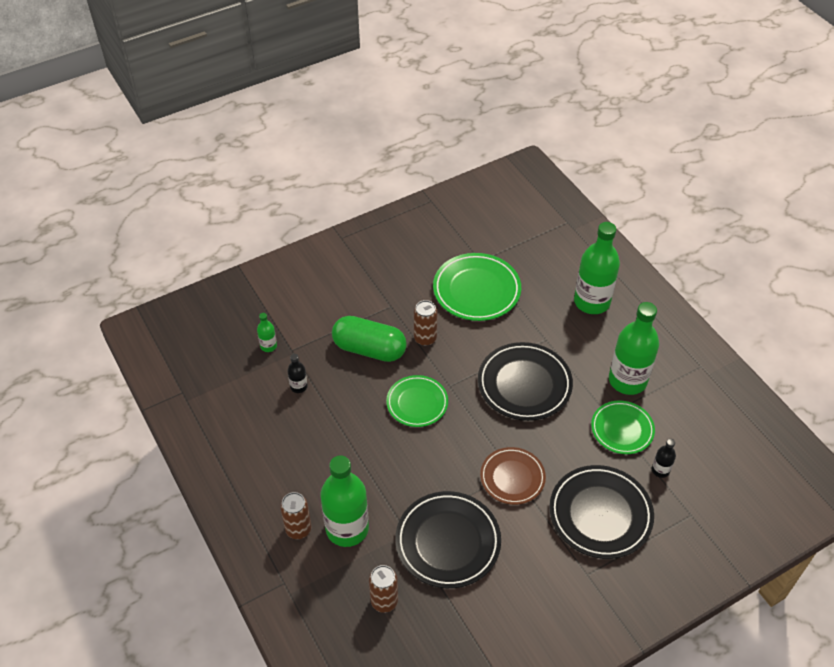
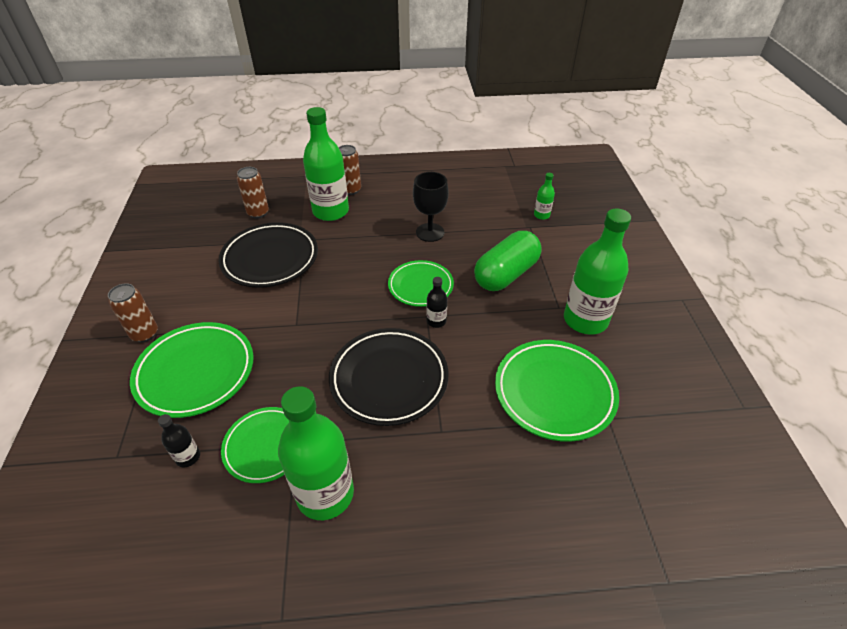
camera: 115 degrees right, 5 degrees down
black bottle [287,354,308,393] -> black bottle moved to [427,277,447,328]
brown can [414,300,438,346] -> brown can moved to [108,283,158,342]
brown plate [480,447,546,505] -> none
black plate [549,465,654,559] -> green plate [130,322,254,418]
green bottle [574,222,620,314] -> green bottle moved to [564,209,631,335]
none -> black goblet [413,172,449,242]

